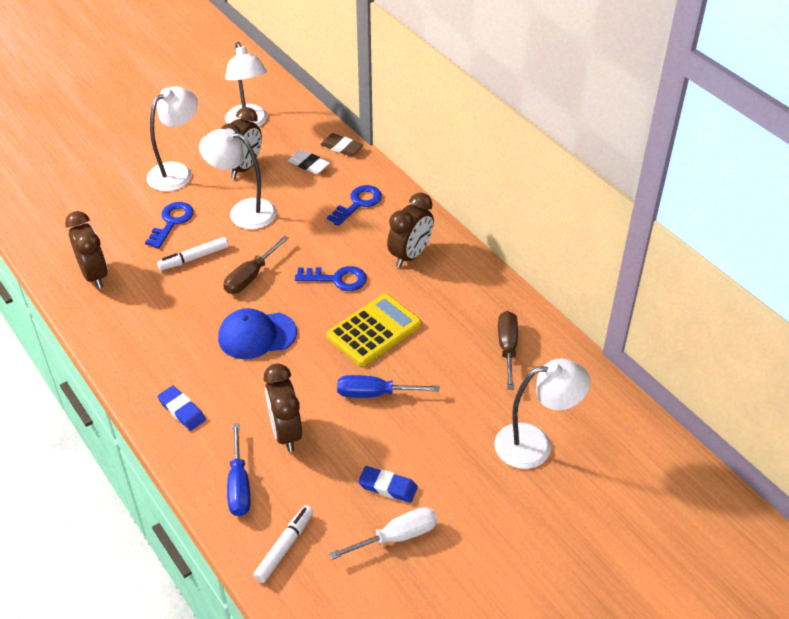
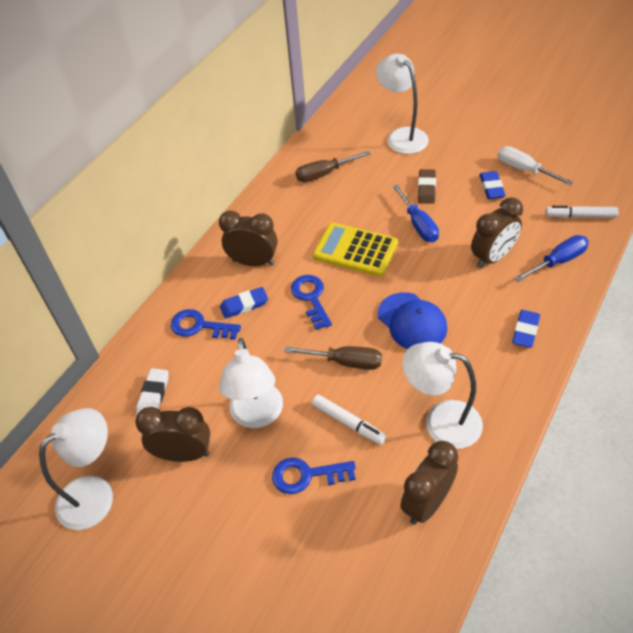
camera: 110 degrees left, 5 degrees up
white lamp [147,86,198,192] -> white lamp moved to [402,342,483,449]
brown eraser [320,133,363,157] -> brown eraser moved to [418,169,436,204]
none -> blue eraser [220,287,268,319]

